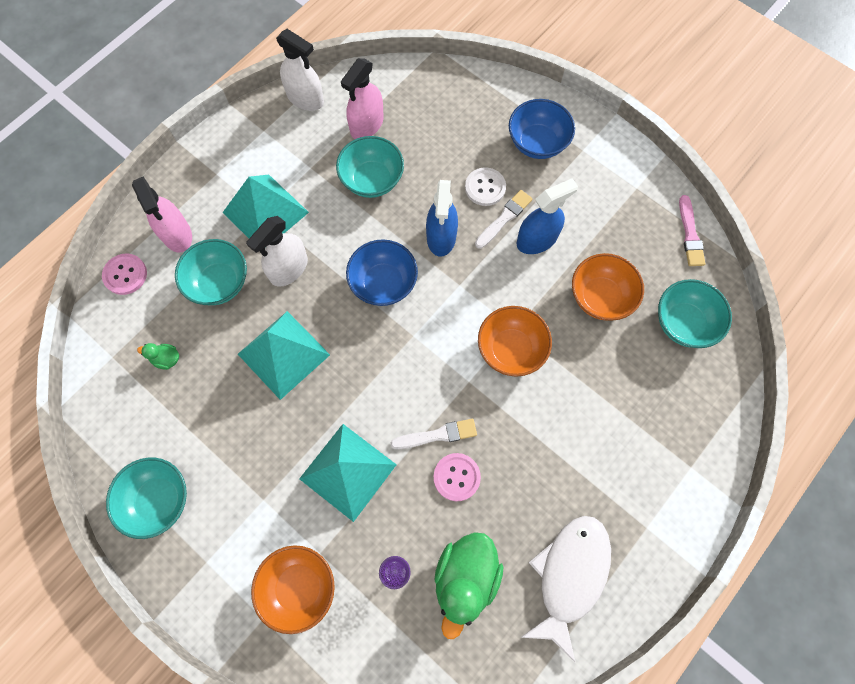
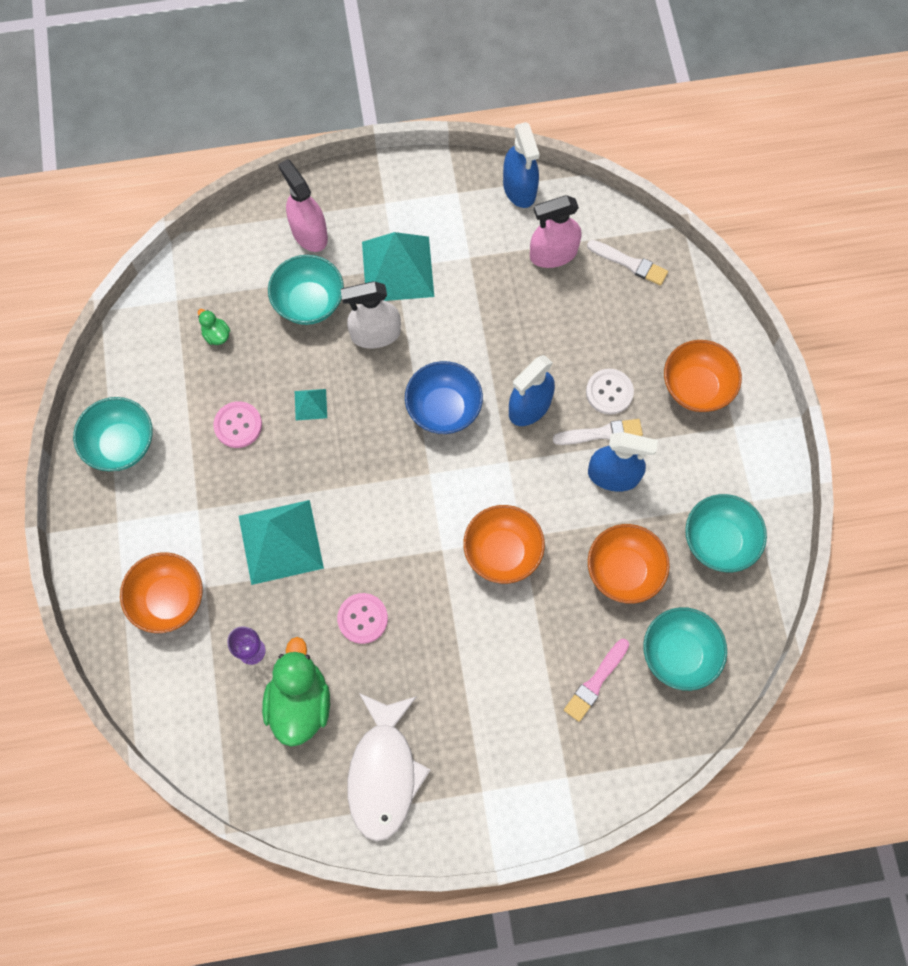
camera: 40 degrees right, 0 degrees up
pink button [102,254,147,295] -> pink button moved to [213,401,262,448]
pink spray bottle [132,176,192,252] -> pink spray bottle turned 135 degrees clockwise [278,159,328,252]
turquoise pyramid [238,311,330,400] -> turquoise pyramid [295,389,327,421], size x0.45
white spray bottle [276,29,324,111] -> blue spray bottle [503,122,539,208]
turquoise bowl [336,136,404,198] -> turquoise bowl moved to [685,494,767,572]
white brush [391,419,477,449] -> white brush moved to [587,240,668,286]
green duck [434,532,503,639] -> green duck turned 120 degrees clockwise [262,637,330,747]
blue bowl [509,99,575,159] -> orange bowl [664,340,742,412]
white fish [521,516,611,663] -> white fish turned 120 degrees clockwise [347,693,431,841]
pink brush [679,195,705,266] -> pink brush moved to [564,639,629,722]

